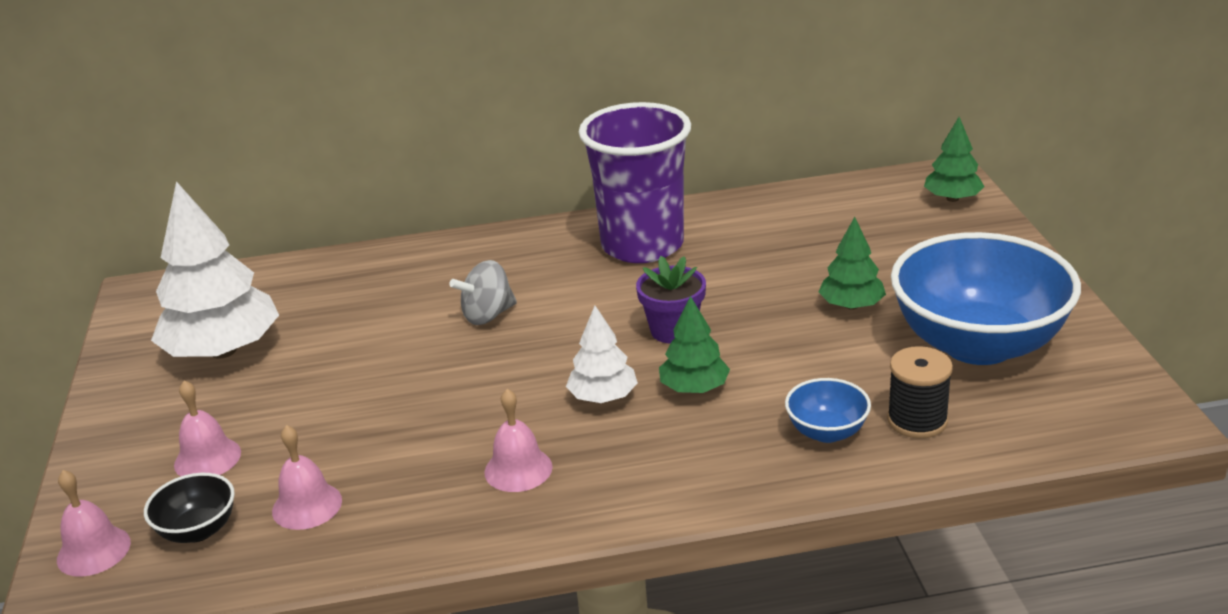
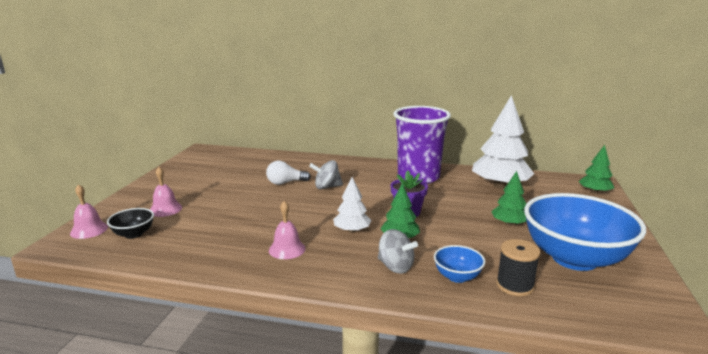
camera: 20 degrees right, 10 degrees down
white tree [151,181,279,359] -> white tree moved to [472,95,534,188]
pink bell [272,425,342,530] -> none
none -> white light bulb [266,161,311,185]
none -> grey spinning top [378,229,418,274]

